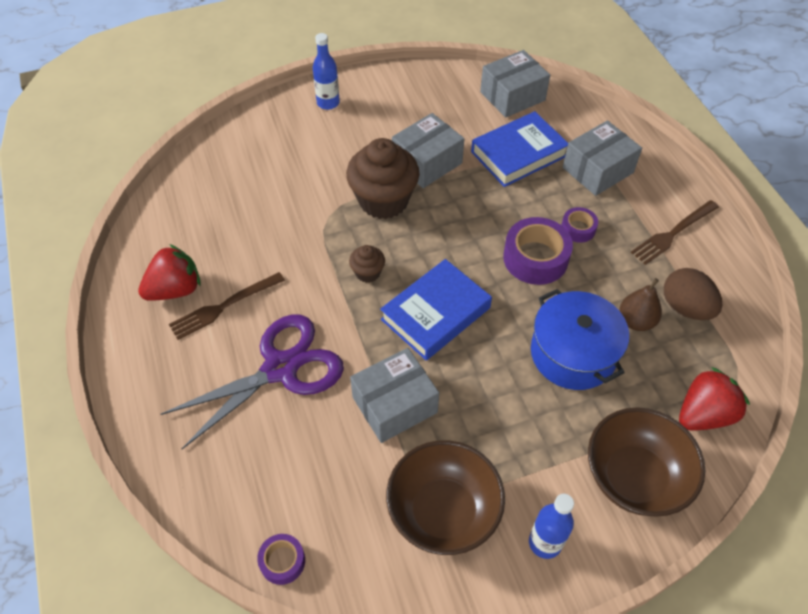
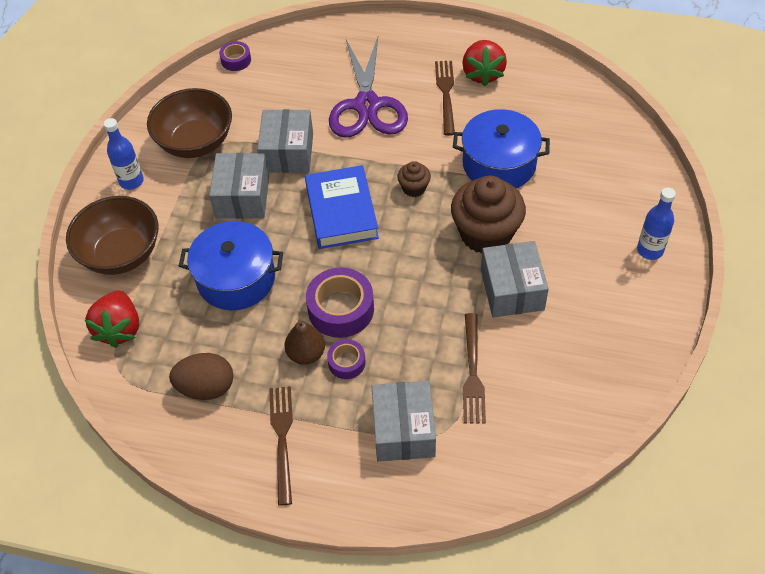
camera: 125 degrees right, 0 degrees up
blue book [471,111,568,187] -> brown fork [463,313,486,424]
grey box [480,50,550,118] -> grey box moved to [209,153,269,218]
brown pear [619,278,662,331] -> brown pear moved to [285,319,325,365]
none -> blue pot [453,109,550,188]

